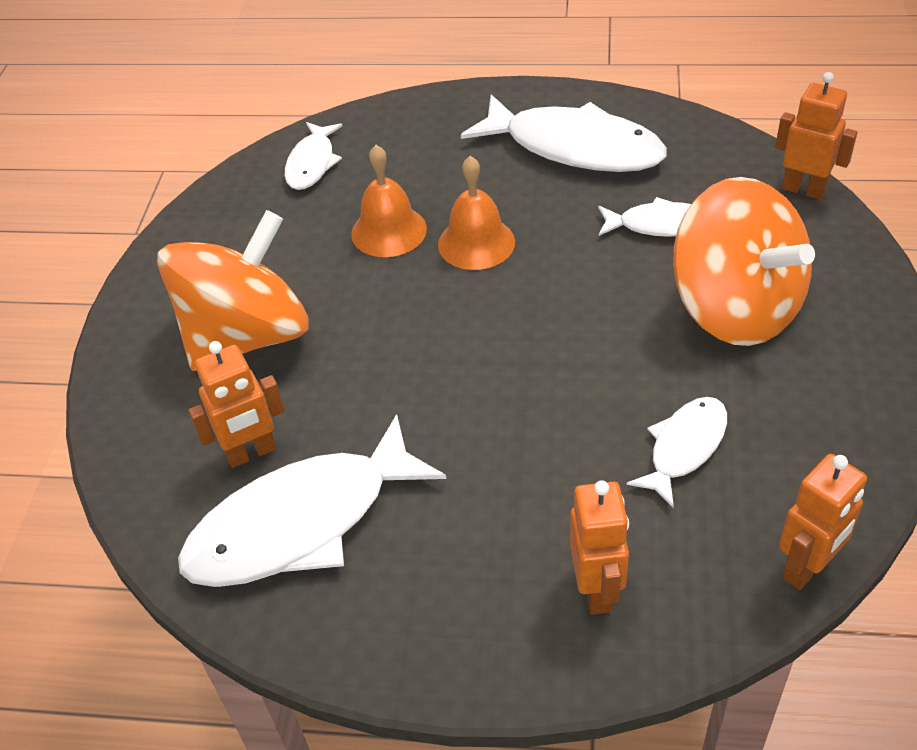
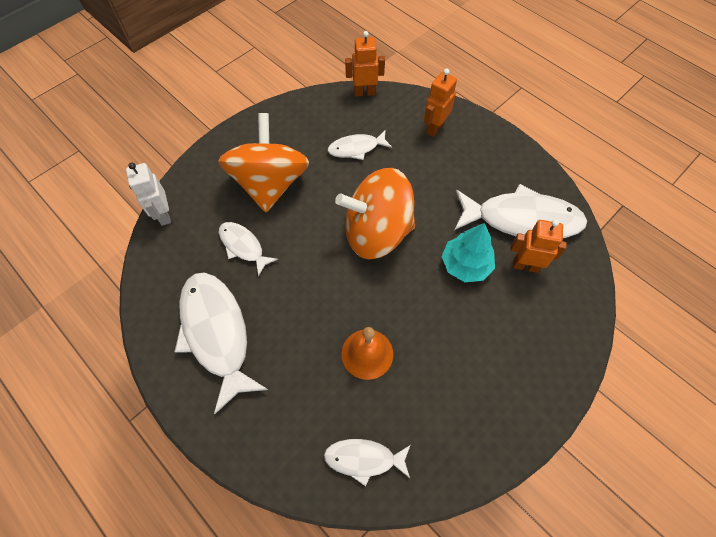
camera: 145 degrees left, 15 degrees up
orange spinning top [157,210,309,371] -> orange spinning top moved to [335,168,415,259]
white fish [285,122,343,190] -> white fish turned 135 degrees counterclockwise [324,439,410,486]
orange bell [438,156,515,270] -> none
orange robot [775,72,857,200] -> white robot [126,162,171,226]
none -> turquoise tree [441,223,495,282]

